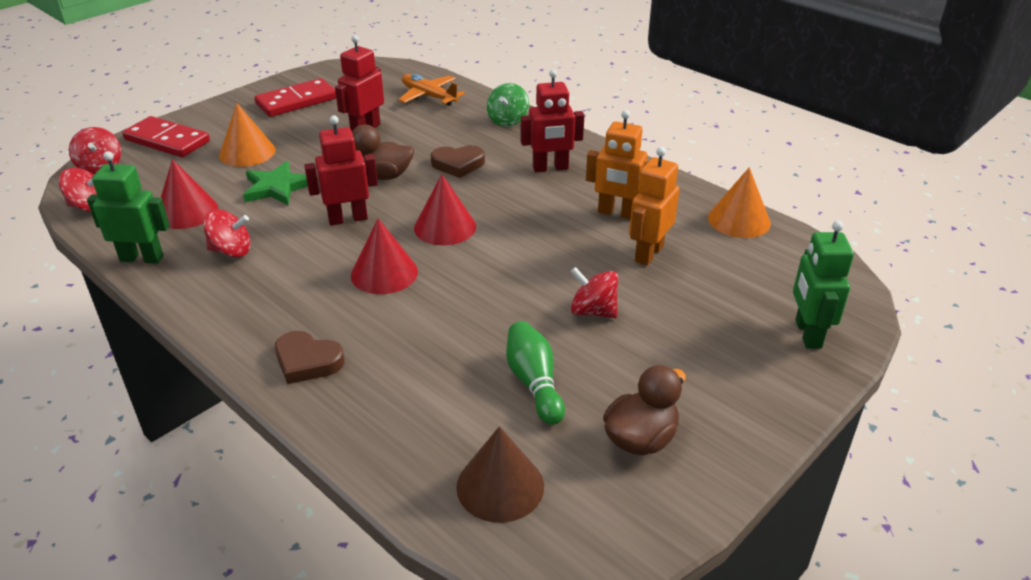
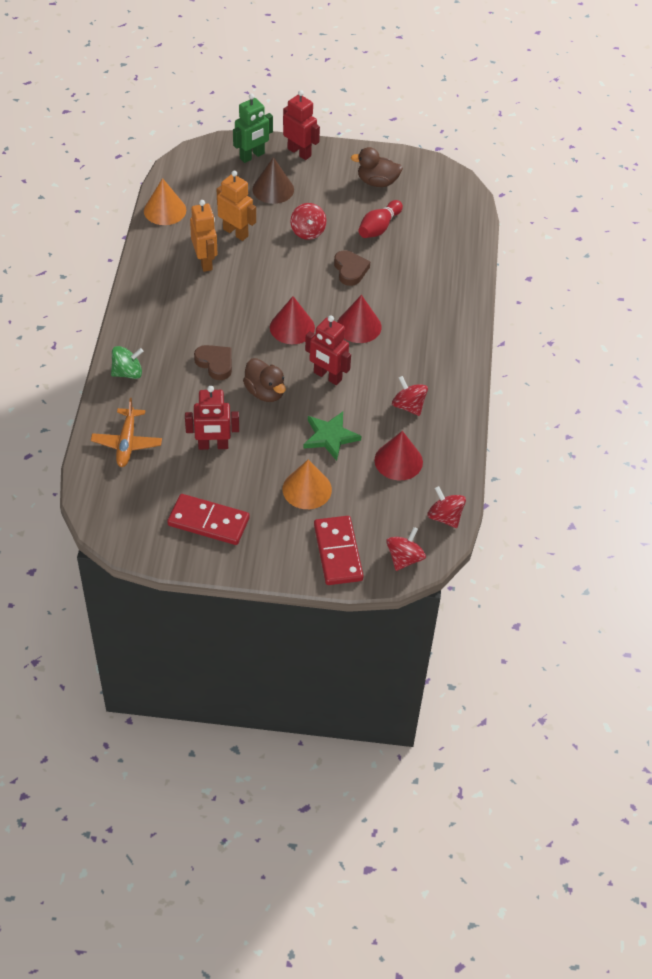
camera: 130 degrees left, 15 degrees up
green robot [87,151,170,264] -> none
brown heart [275,331,344,384] -> brown heart moved to [334,250,370,286]
brown cone [456,426,544,523] -> brown cone moved to [252,157,294,204]
green bowling pin [506,321,565,425] -> red bowling pin [358,200,403,238]
red robot [521,70,584,172] -> red robot moved to [283,90,320,160]
orange robot [629,147,679,266] -> orange robot turned 135 degrees counterclockwise [217,171,256,241]

